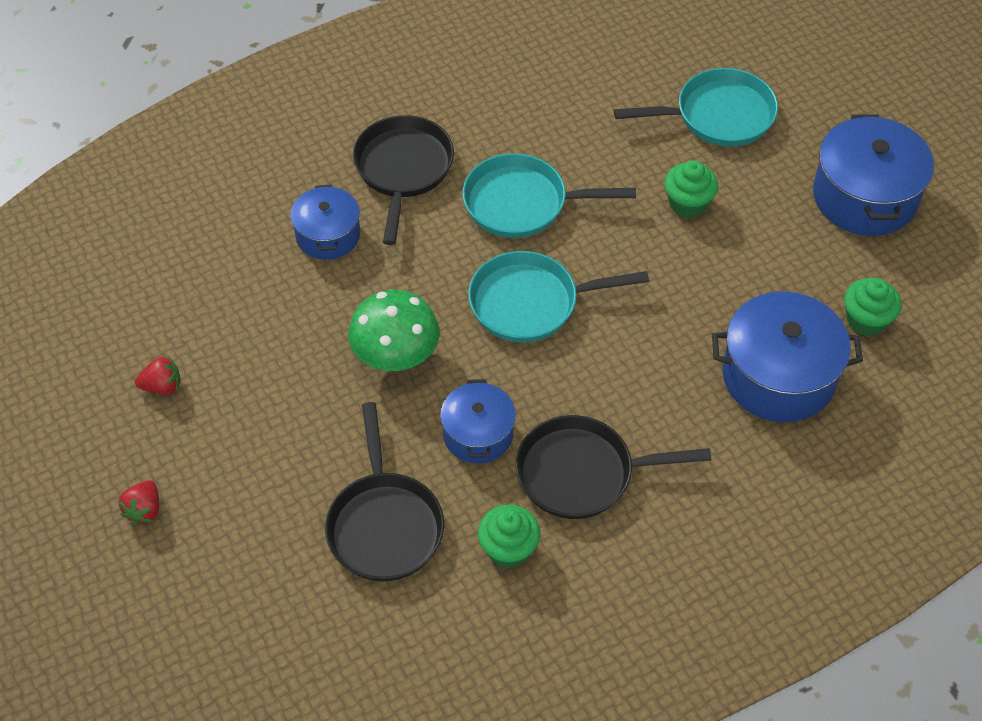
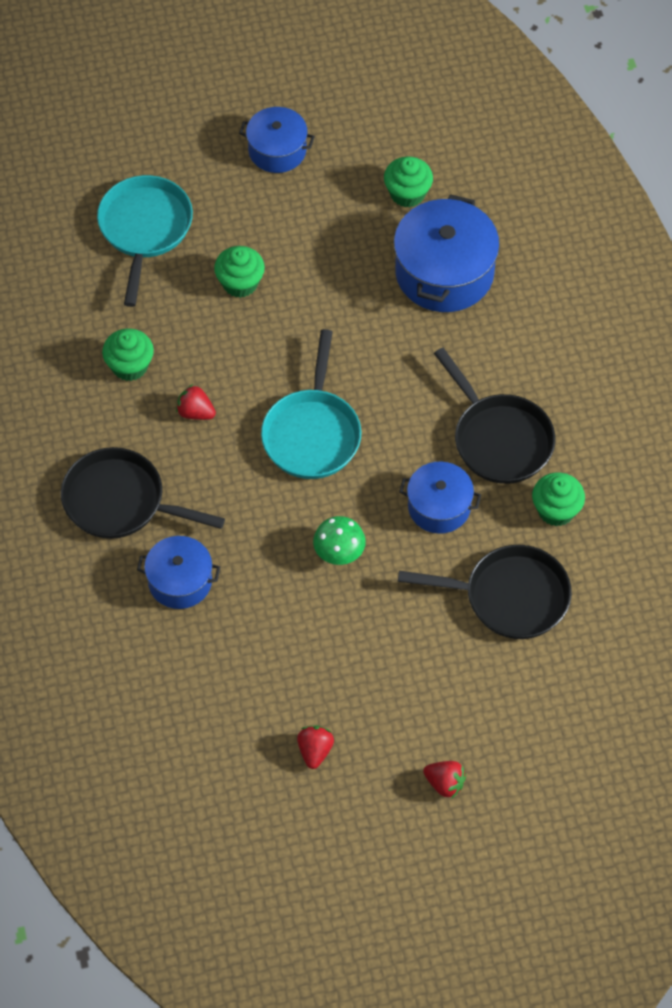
camera: 75 degrees left, 5 degrees up
green mushroom [348,290,440,371] -> green mushroom [313,516,366,565], size x0.63
turquoise pan [463,153,636,238] -> red strawberry [176,384,216,420]
black pan [516,415,712,519] -> black pan turned 45 degrees counterclockwise [434,348,555,484]
blue pot [813,114,934,236] -> blue pot [239,107,315,173], size x0.60
none -> green cupcake [102,329,154,381]

